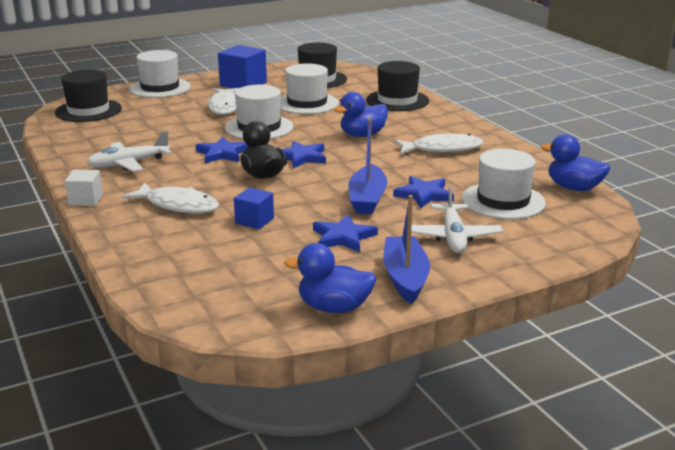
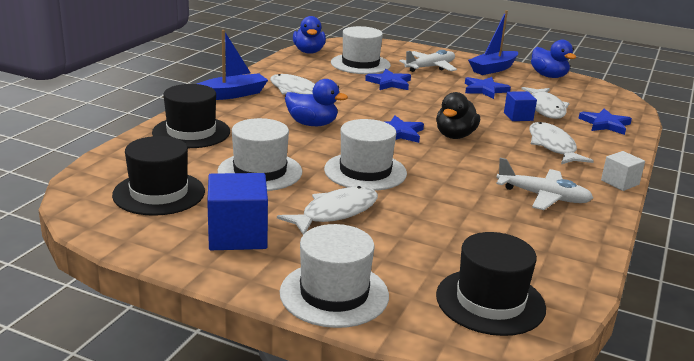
camera: 130 degrees left, 0 degrees up
blue star [195,137,249,163] -> blue star moved to [578,108,632,135]
blue boat [348,119,387,214] -> blue boat moved to [197,30,268,100]
none -> white fish [522,87,570,119]

